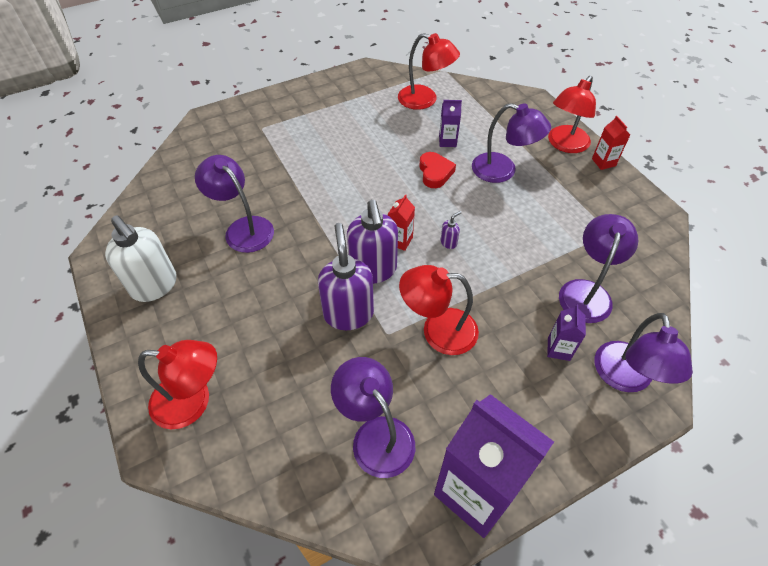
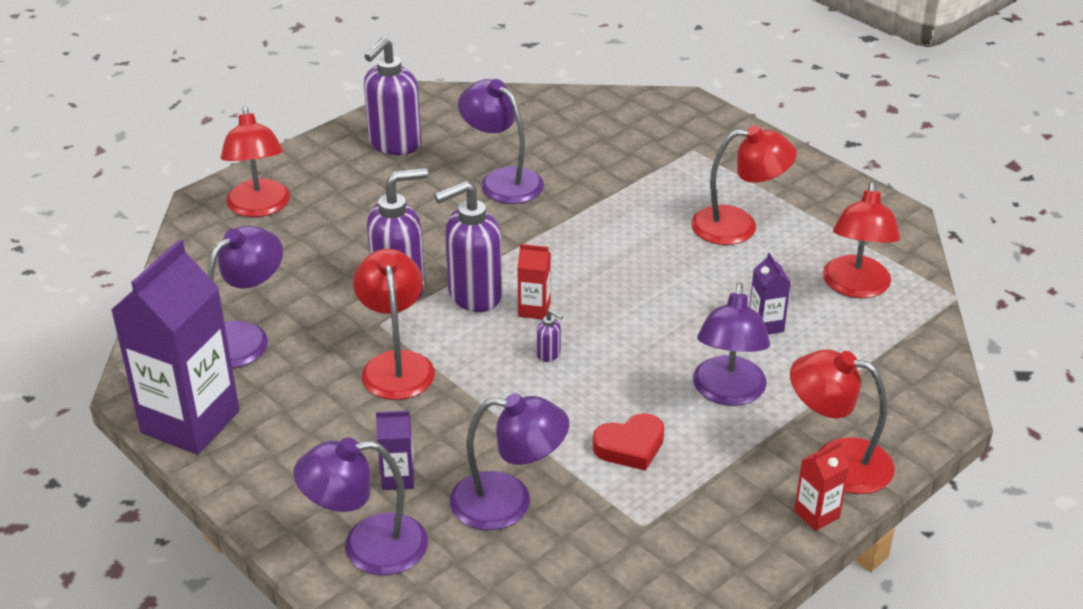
camera: 75 degrees right, 15 degrees down
white soap dispenser [105,215,177,302] -> purple soap dispenser [364,37,421,155]
purple lamp [195,155,274,253] -> purple lamp turned 75 degrees counterclockwise [458,79,544,204]
red heart [419,152,456,188] -> red heart moved to [593,413,664,471]
none -> red lamp [691,125,797,245]

